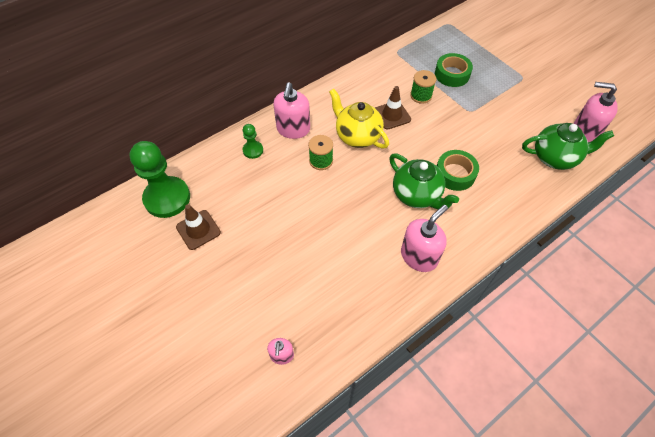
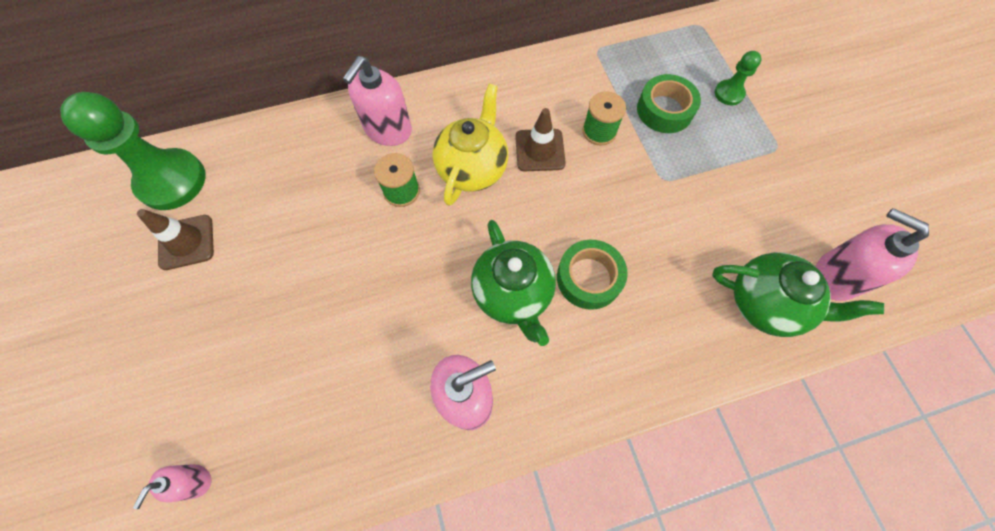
camera: 20 degrees right, 10 degrees up
green pawn [243,124,263,159] -> green pawn moved to [715,51,762,105]
yellow teapot [329,89,389,149] -> yellow teapot turned 45 degrees clockwise [433,84,508,206]

